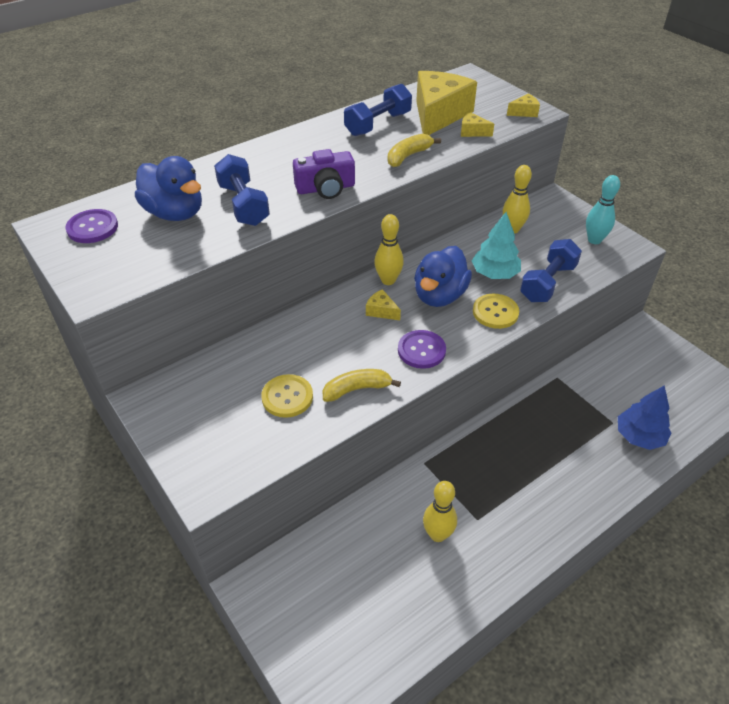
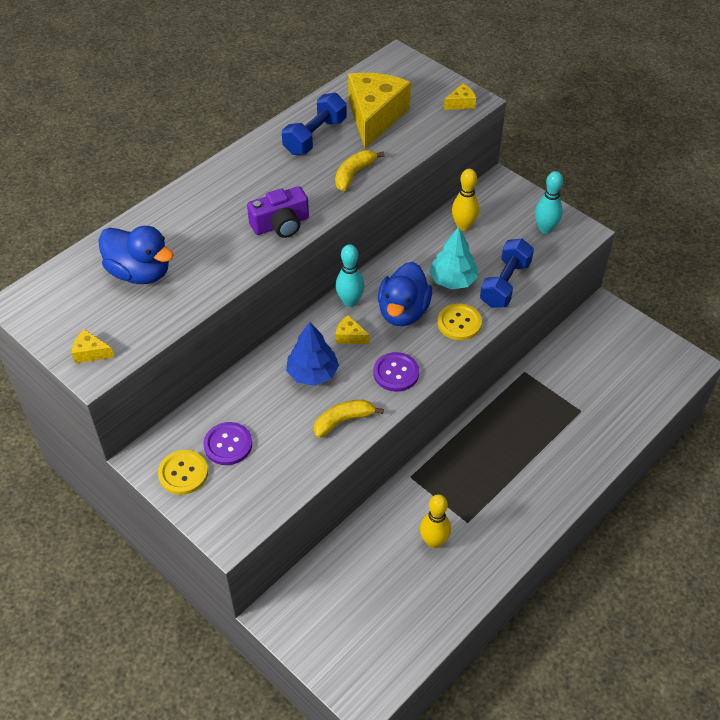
camera: 10 degrees left, 5 degrees up
purple button [65,209,118,243] -> purple button moved to [203,422,252,465]
blue dumbbell [214,154,270,226] -> none
yellow button [261,374,313,418] -> yellow button moved to [158,450,208,495]
yellow bowling pin [374,214,404,285] -> turquoise bowling pin [335,244,364,307]
yellow cheese [461,112,494,137] -> yellow cheese moved to [72,329,114,363]
blue tree [618,385,671,450] -> blue tree moved to [286,322,339,386]

